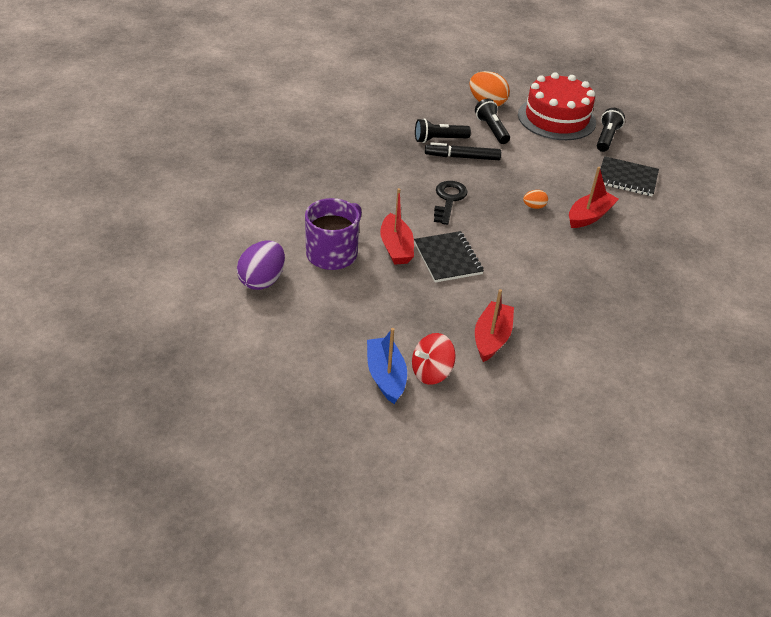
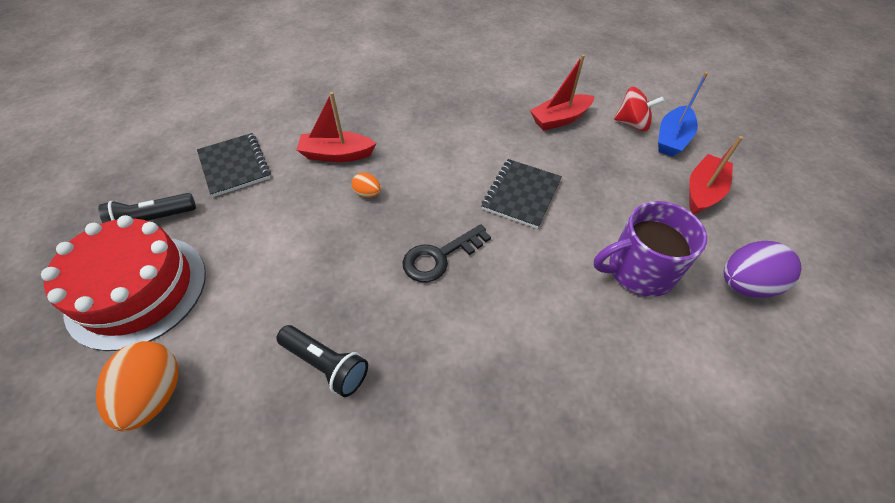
camera: 135 degrees left, 10 degrees up
red boat [380,188,414,265] -> red boat moved to [689,136,743,214]
black marker [425,142,501,160] -> none
black flashlight [475,98,510,144] -> none

